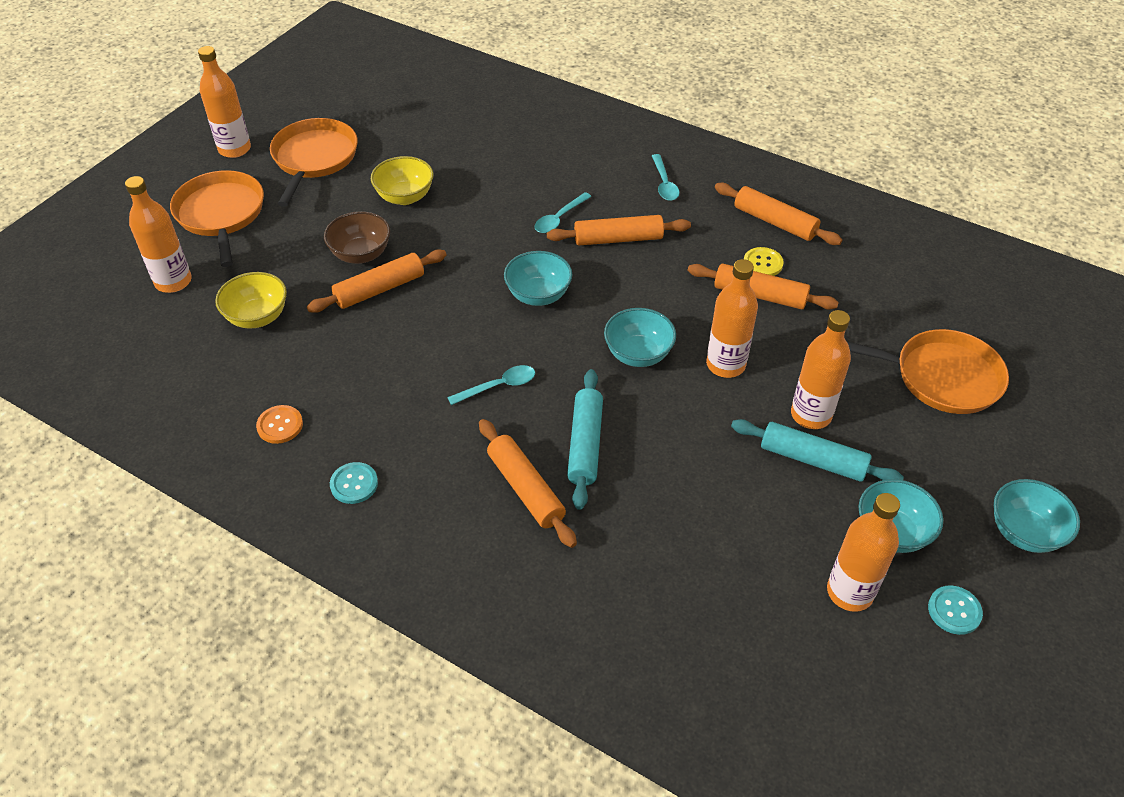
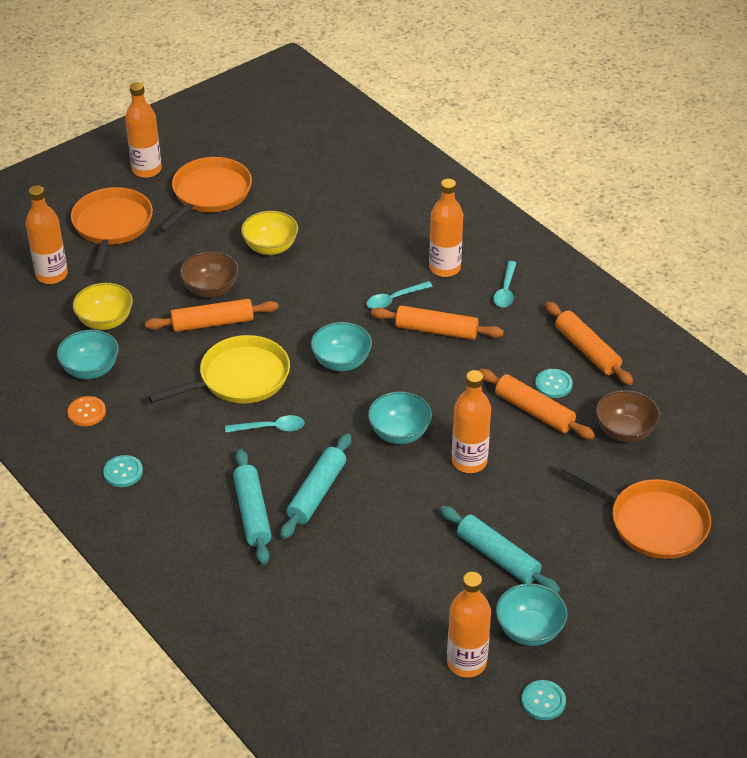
camera: 20 degrees right, 5 degrees down
orange rolling pin [479,419,577,548] -> turquoise rolling pin [233,449,272,565]
yellow button [744,247,784,276] -> turquoise button [535,369,573,398]
orange bottle [791,310,851,429] -> orange bottle moved to [429,179,463,277]
turquoise bowl [994,479,1080,553] -> turquoise bowl moved to [57,330,119,379]
none -> yellow pan [148,335,290,404]
none -> brown bowl [596,390,660,443]

